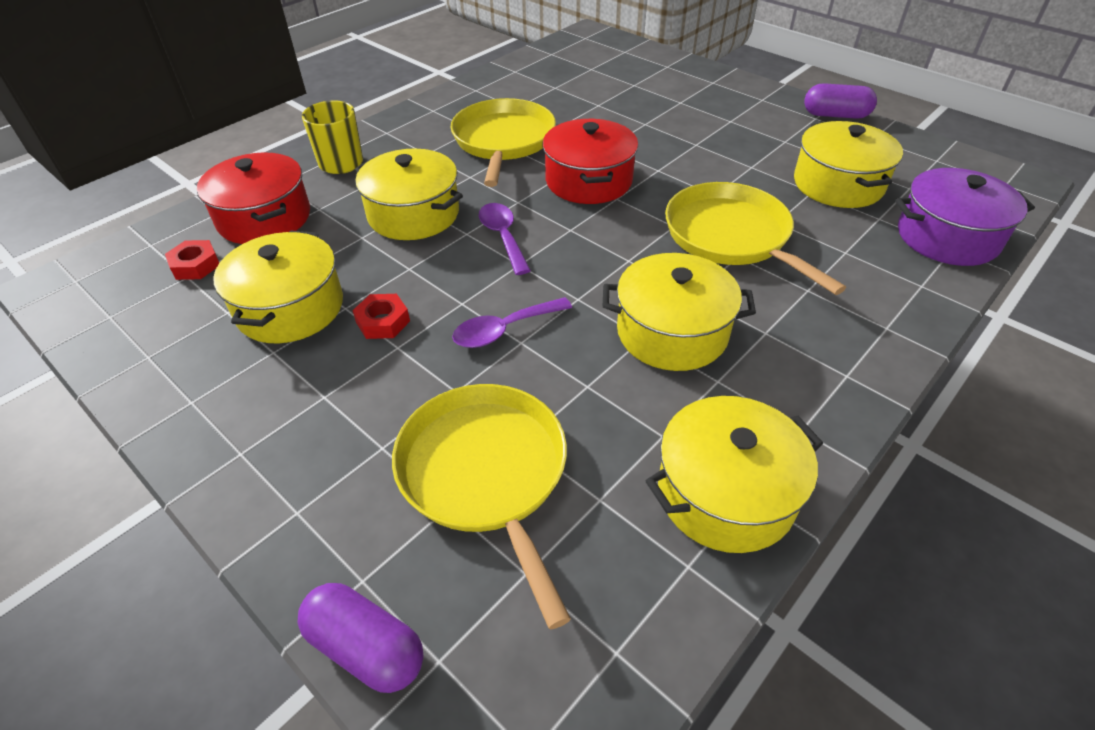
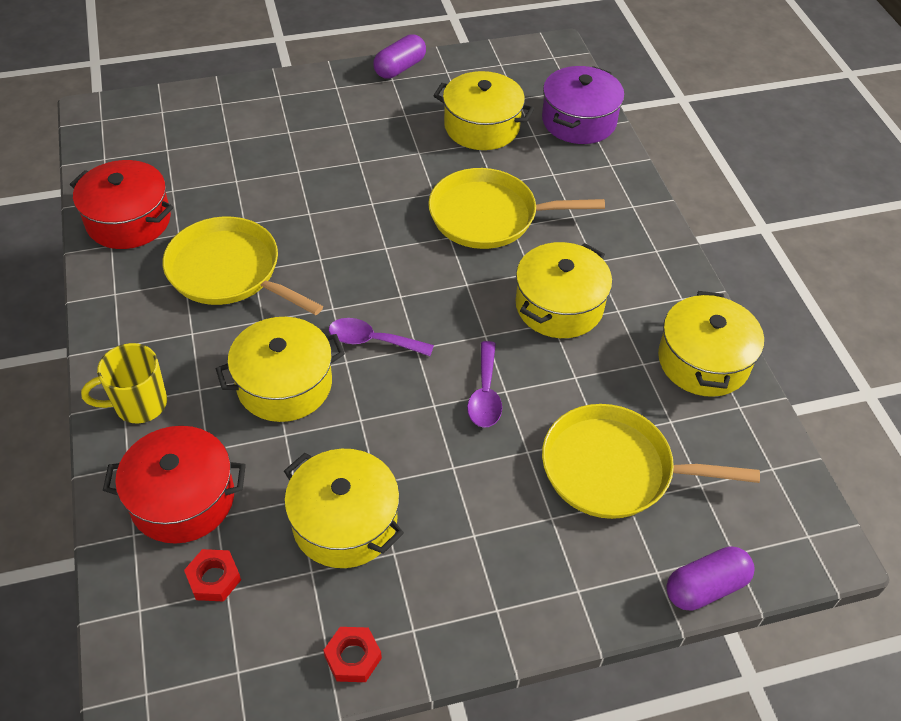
camera: 60 degrees left, 5 degrees up
red nut [352,294,410,339] -> red nut moved to [323,627,382,682]
red pot [543,119,638,204] -> red pot moved to [70,160,173,249]

